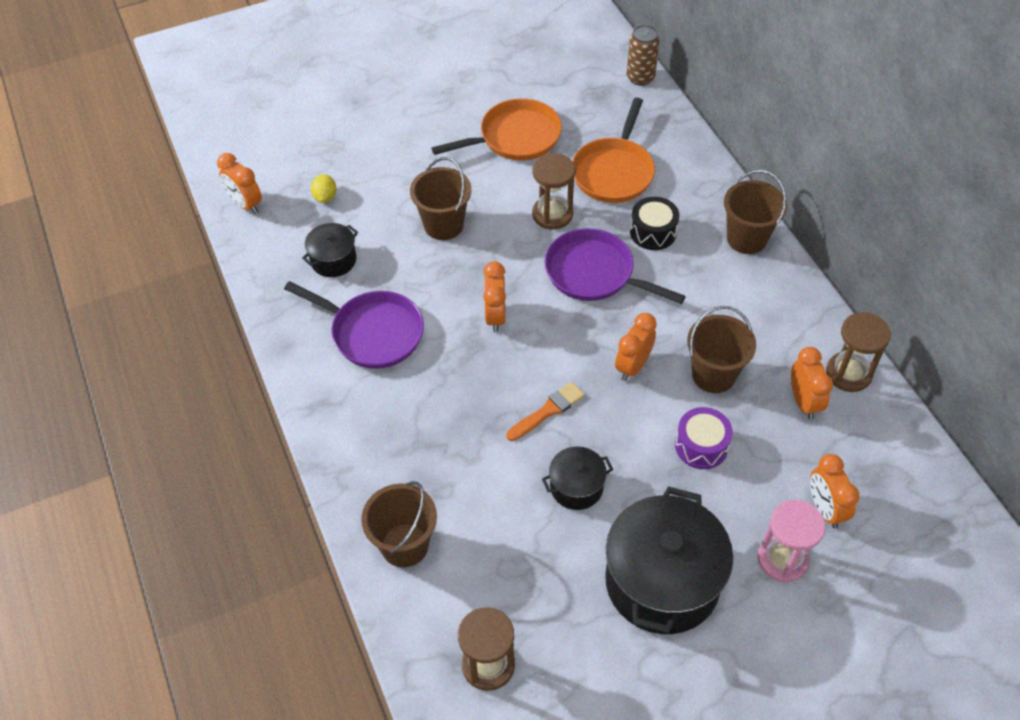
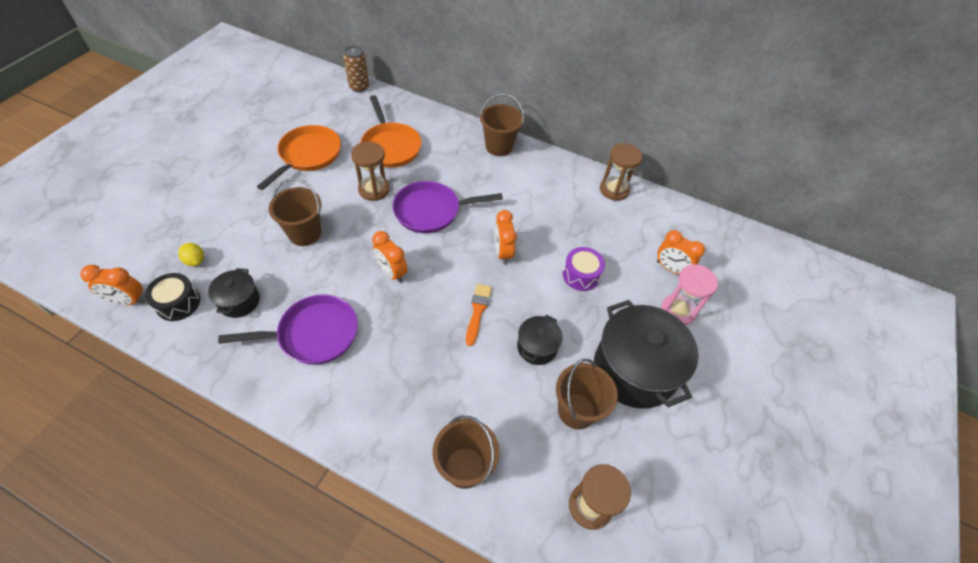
camera: 45 degrees left, 0 degrees up
black drum [630,197,680,250] -> black drum moved to [145,273,200,321]
brown bucket [687,306,756,393] -> brown bucket moved to [556,359,618,429]
orange clock [791,347,833,420] -> none

